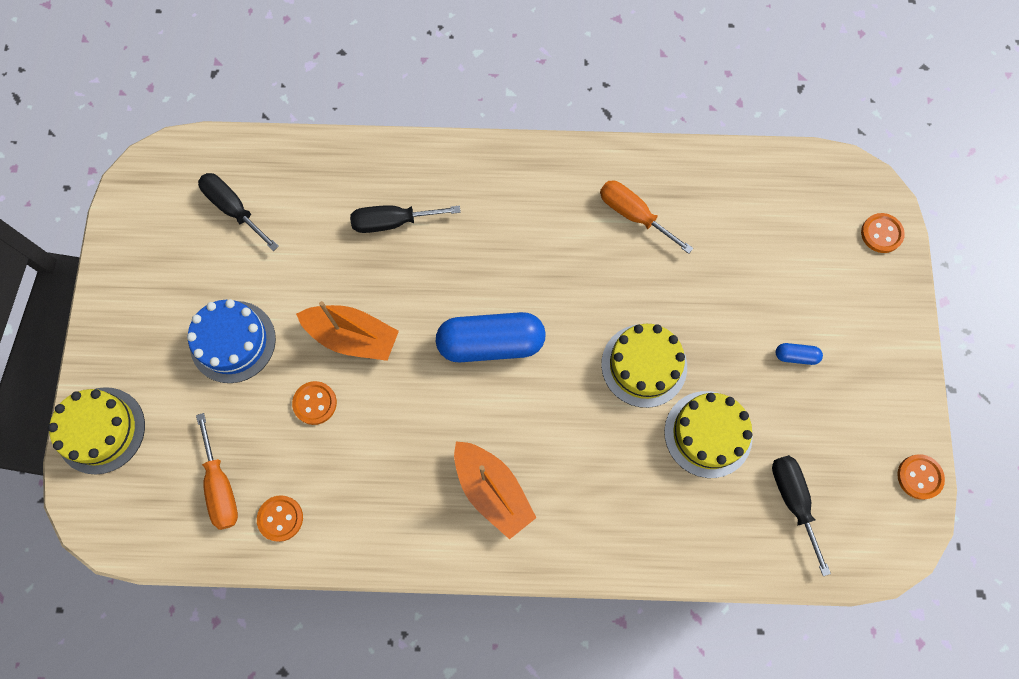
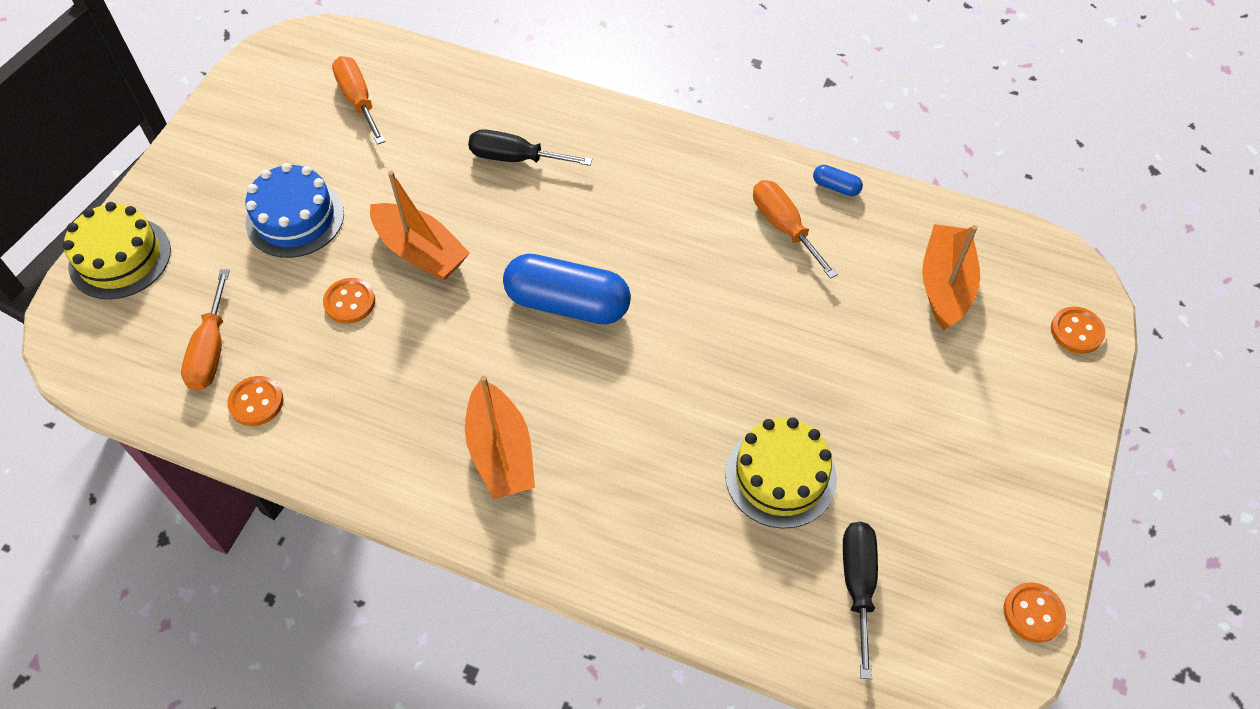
camera: 20 degrees right, 15 degrees down
black screwdriver [198,173,279,251] -> orange screwdriver [332,56,385,145]
yellow cake [601,324,687,408] -> none
blue capsule [776,343,823,365] -> blue capsule moved to [813,165,863,196]
none -> orange boat [922,224,980,330]

